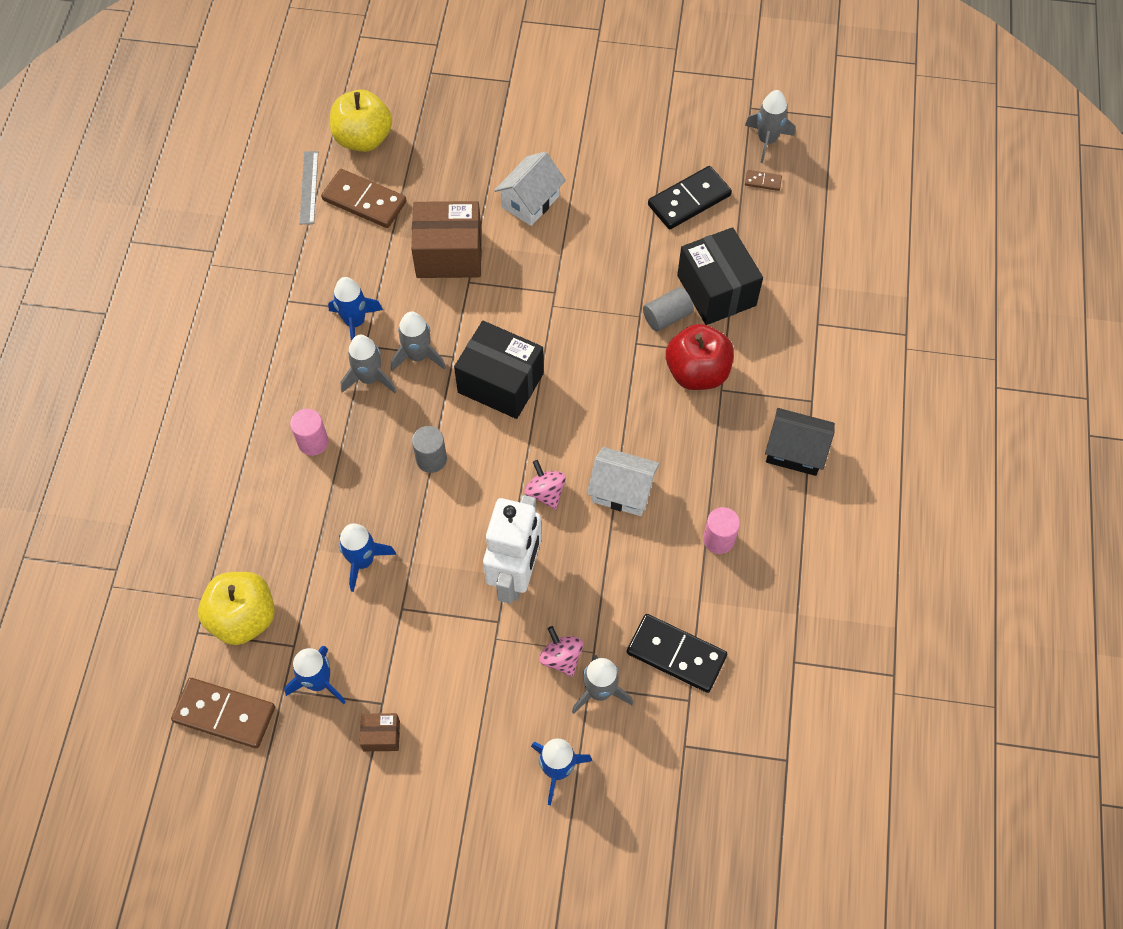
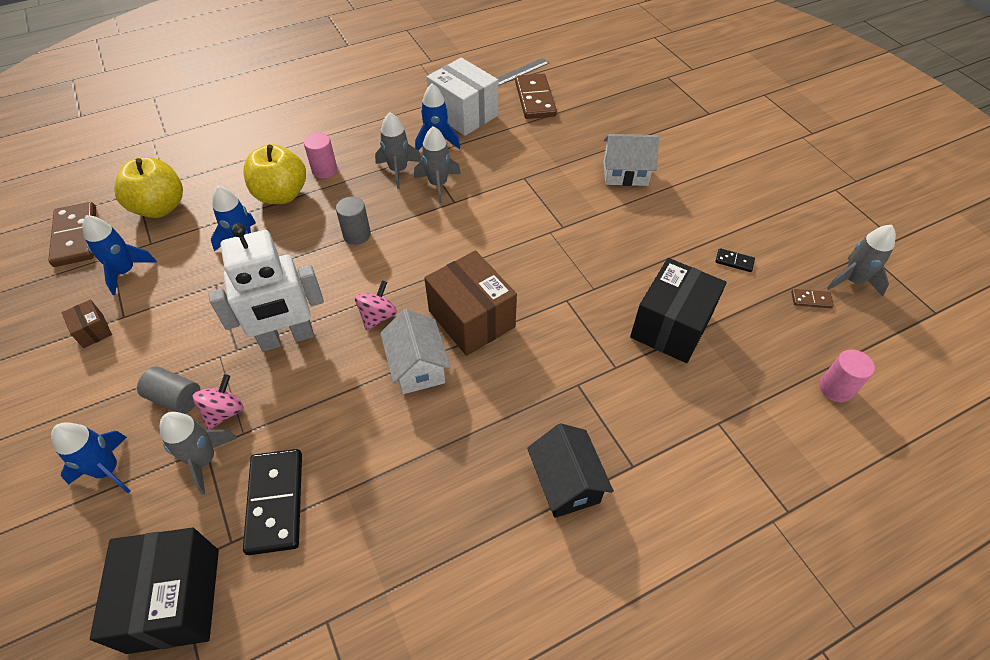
camera: 55 degrees right, 10 degrees down
yellow apple [330,90,392,152] -> yellow apple moved to [243,144,306,204]
brown box [411,201,482,278] -> brown box moved to [424,250,517,356]
black box [454,321,544,419] -> black box moved to [90,528,219,654]
grey cylinder [643,287,694,331] -> grey cylinder moved to [137,366,201,414]
black domino [648,166,732,229] -> black domino [715,248,755,272], size x0.46
red apple [666,324,734,390] -> none
pink cylinder [703,507,740,554] -> pink cylinder moved to [820,349,875,402]
brown domino [745,170,782,191] -> brown domino turned 60 degrees counterclockwise [791,289,834,308]
none -> white box [426,58,498,136]

